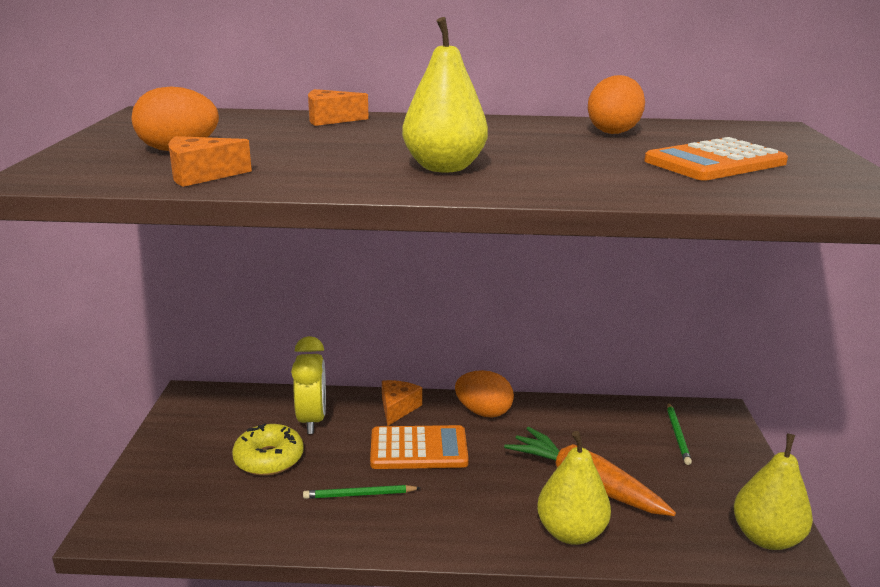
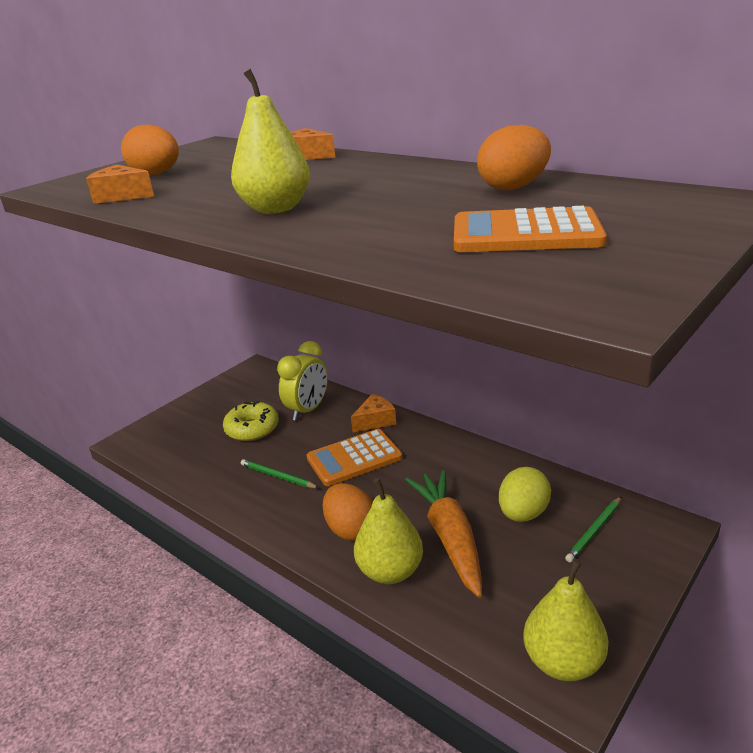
camera: 40 degrees right, 5 degrees up
orange calculator [370,425,469,469] -> orange calculator turned 120 degrees clockwise [307,429,403,486]
orange egg [455,370,514,418] -> orange egg moved to [323,483,373,541]
none -> yellow egg [499,467,551,522]

